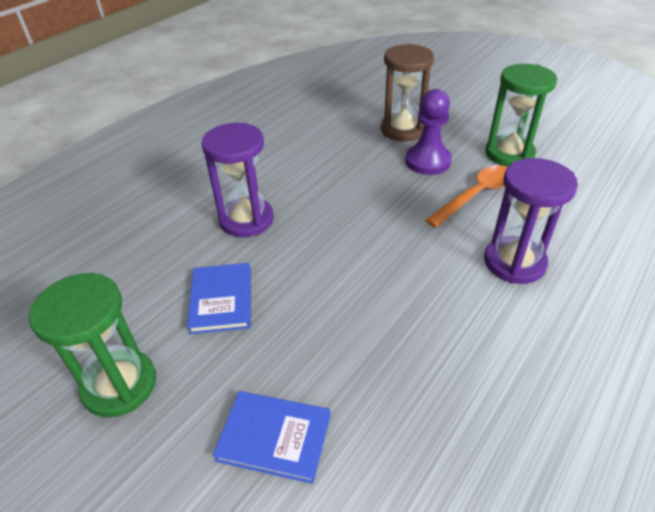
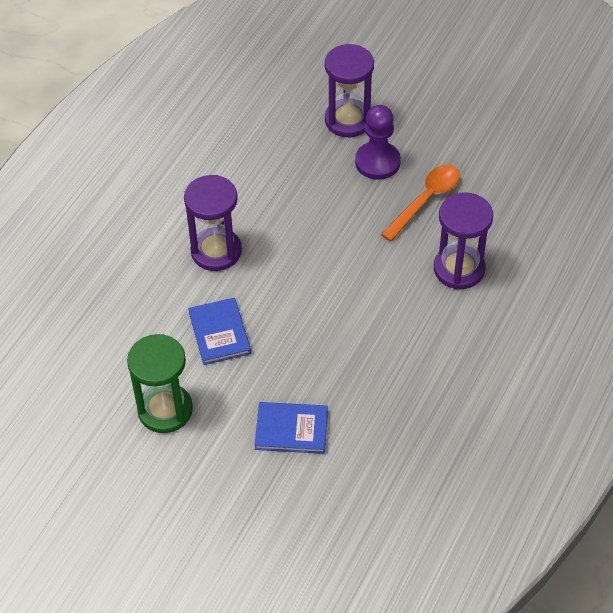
camera: 10 degrees left, 10 degrees up
brown hourglass [381,44,434,142] -> purple hourglass [325,44,374,137]
green hourglass [485,64,557,167] -> none

